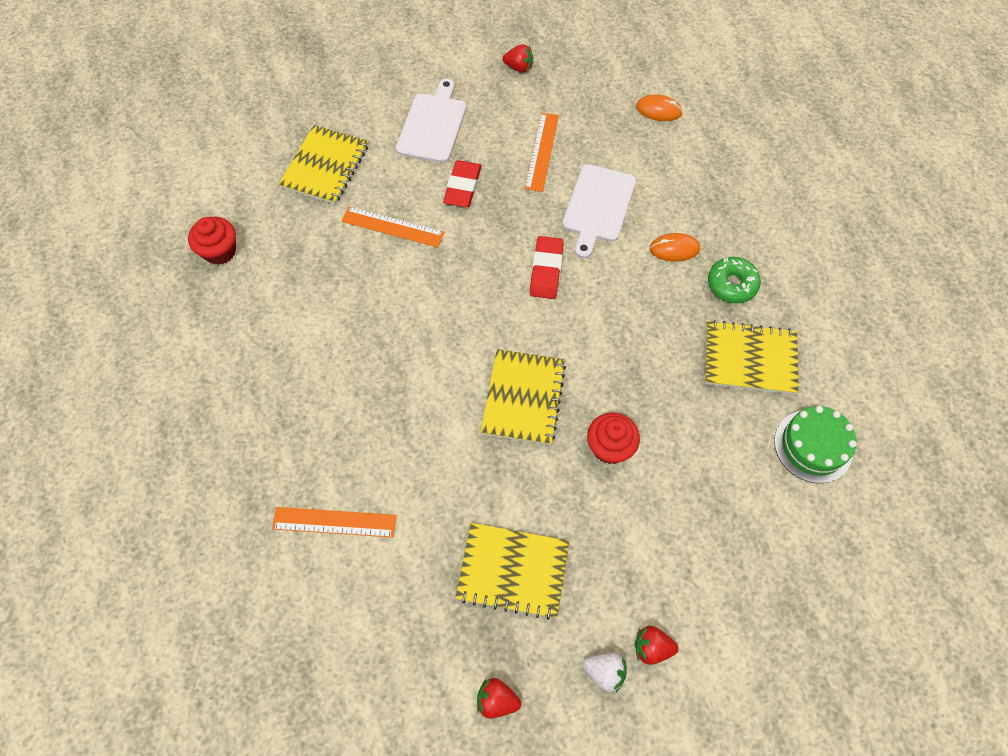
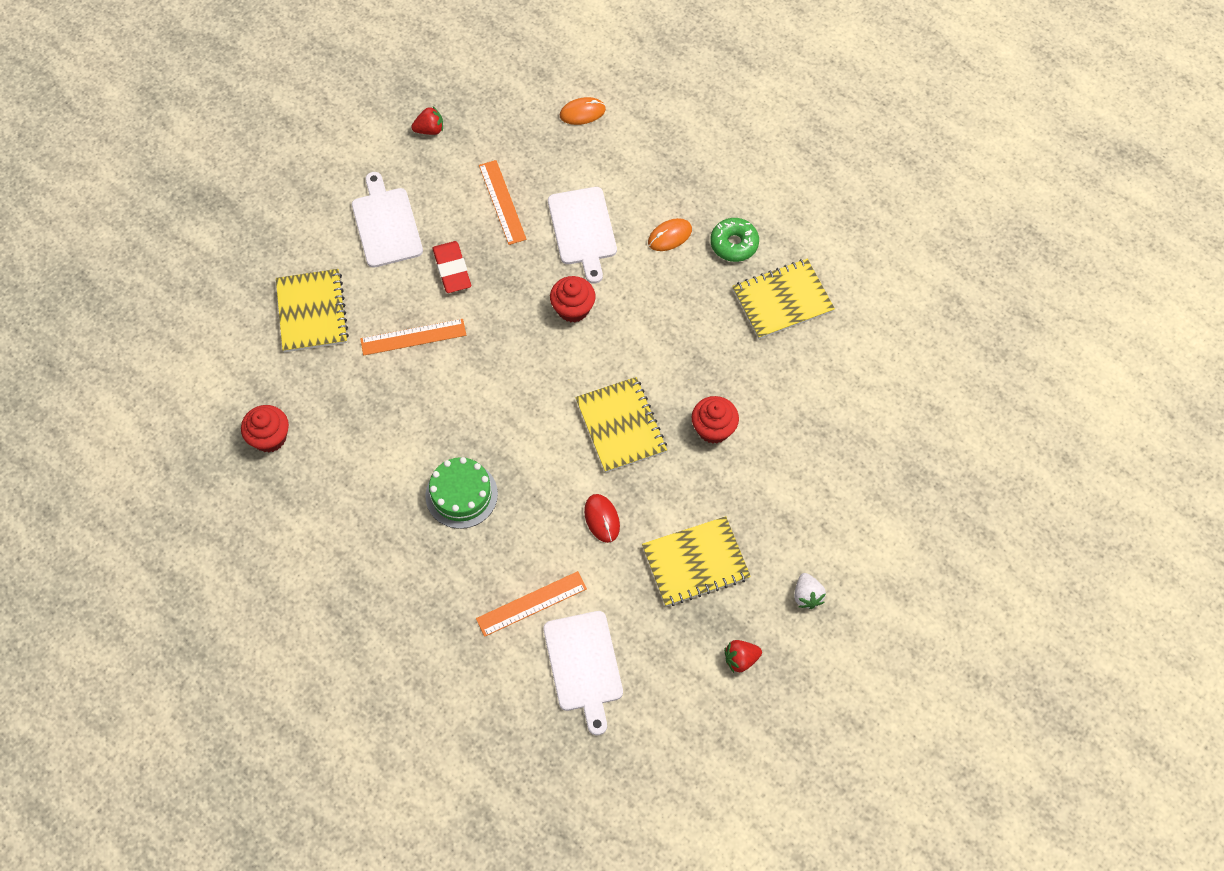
camera: 30 degrees left, 0 degrees up
red eraser [530,236,564,299] -> red cupcake [550,276,596,323]
white strawberry [583,653,627,692] -> white strawberry turned 90 degrees clockwise [794,573,826,609]
red strawberry [635,626,678,665] -> none
green cake [774,406,856,483] -> green cake moved to [425,457,498,529]
none -> white cutting board [543,611,623,735]
none -> red mouse [584,494,620,543]

